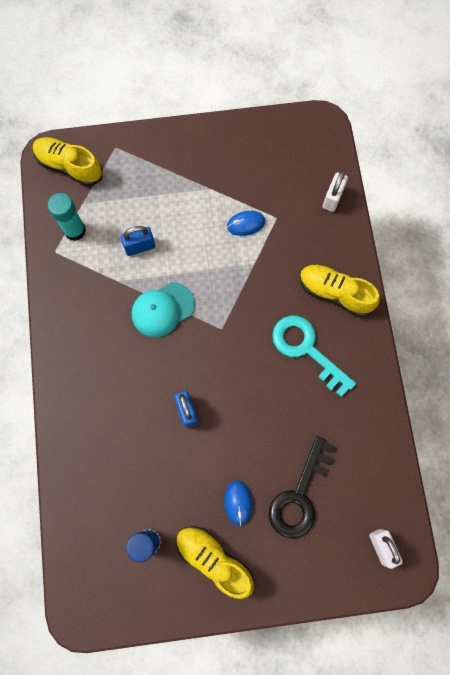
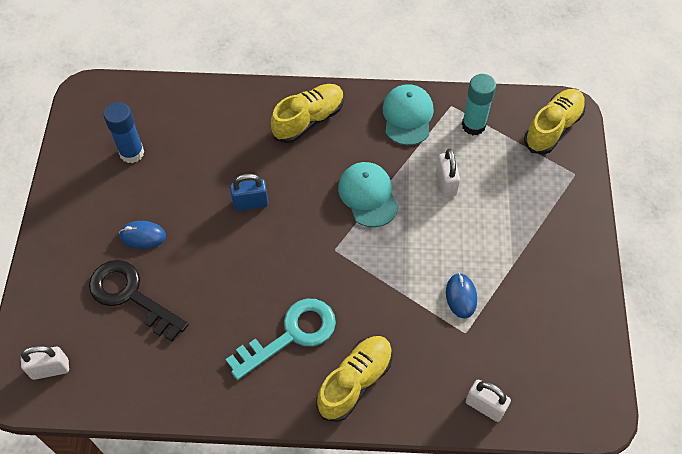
camera: 100 degrees right, 15 degrees down
blue padlock [121,226,155,256] -> white padlock [436,149,460,197]
yellow shoe [177,526,254,599] -> yellow shoe moved to [271,84,344,143]
none -> turquoise cap [382,84,434,145]

